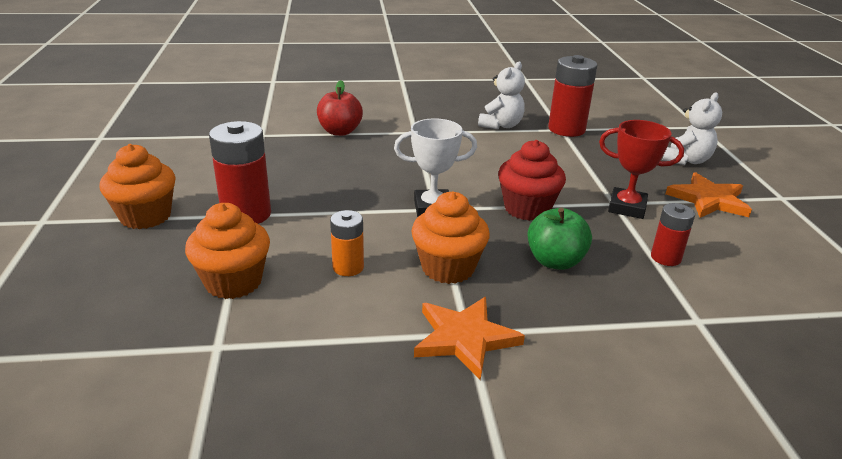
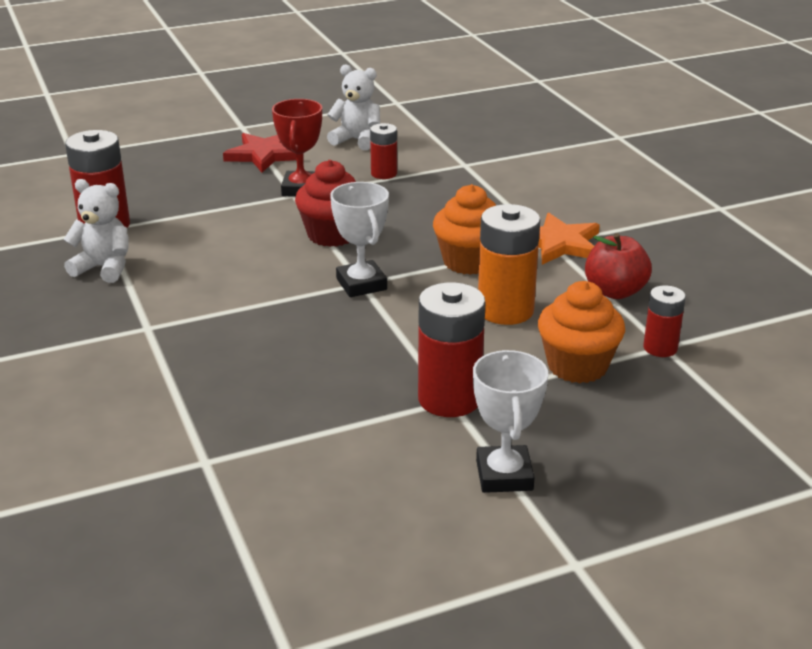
camera: 105 degrees left, 0 degrees up
orange cupcake [99,144,176,229] -> white trophy [473,350,548,493]
red apple [317,80,363,136] -> red apple moved to [585,233,652,299]
orange battery [330,210,364,276] -> orange battery [478,204,540,325], size x1.74
green apple [527,208,592,270] -> none
white teddy bear [662,93,722,165] -> white teddy bear moved to [327,65,380,150]
orange star [666,172,752,218] -> red star [223,133,304,173]
none -> red battery [643,285,686,357]

